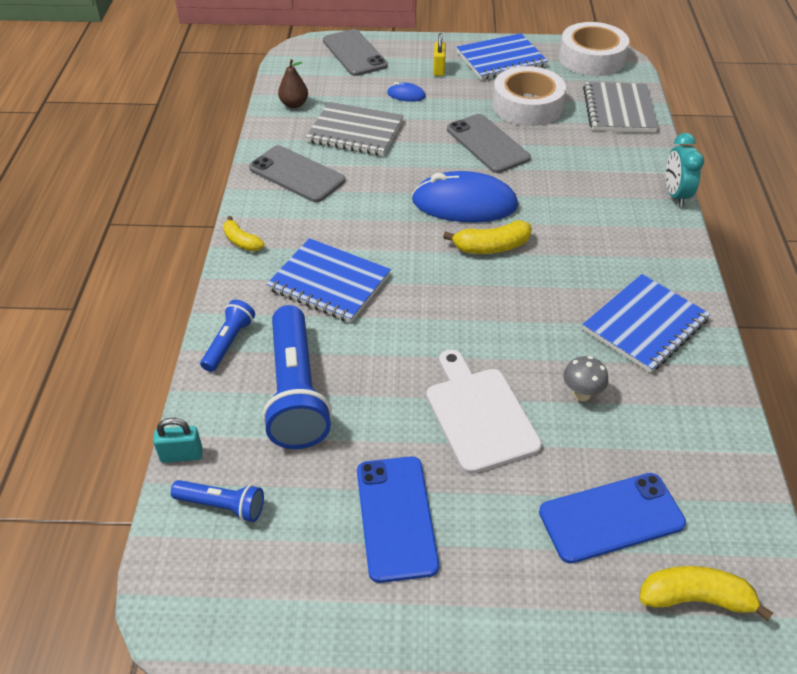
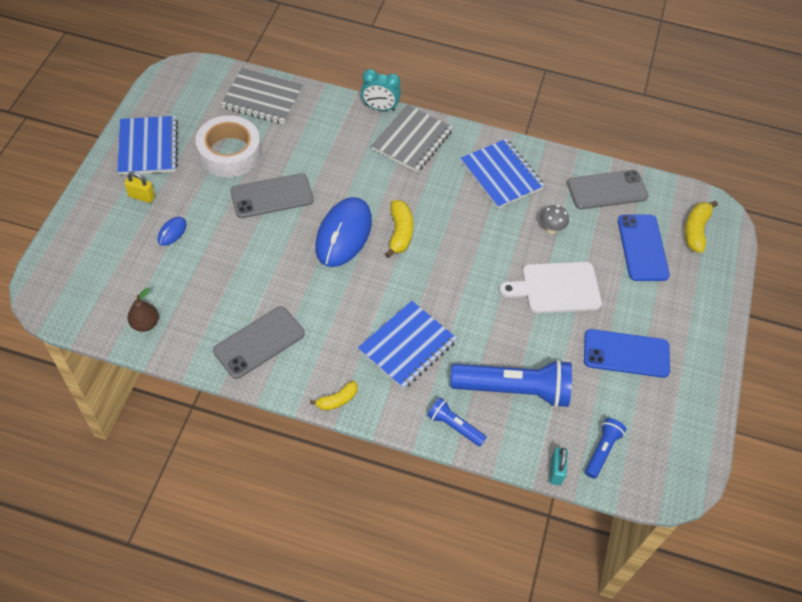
camera: 80 degrees left, 10 degrees up
grey notebook [306,102,404,156] -> grey notebook moved to [371,104,453,172]
grey phone [323,29,388,76] -> grey phone moved to [567,170,648,209]
white tape [559,22,629,76] -> none

